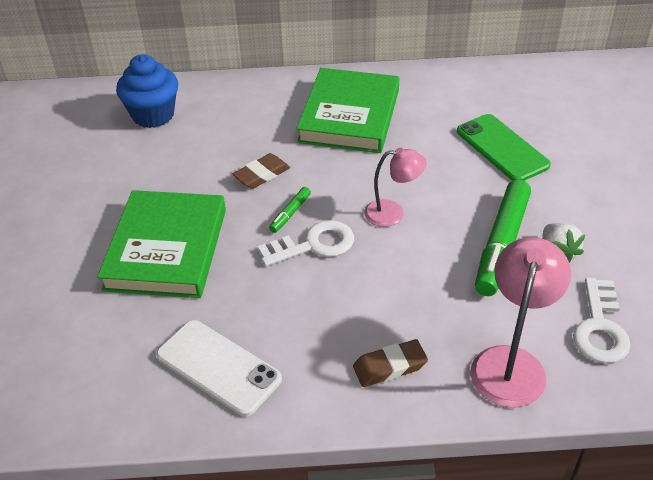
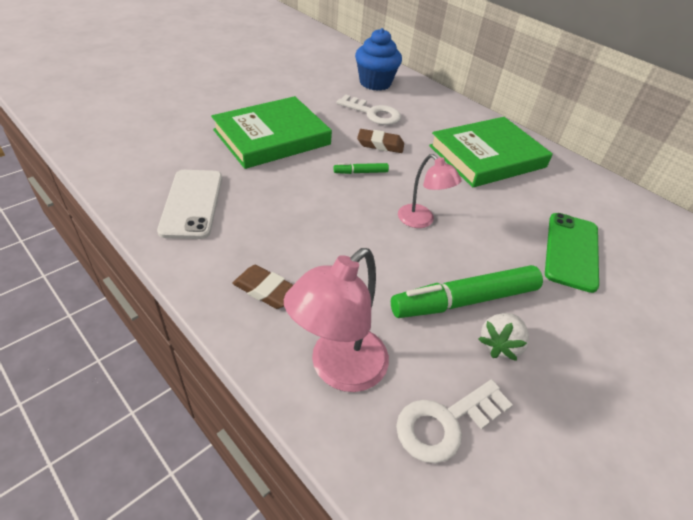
camera: 45 degrees right, 0 degrees up
white key [258,220,354,267] -> white key moved to [337,95,401,125]
pink lamp [470,237,571,408] -> pink lamp turned 150 degrees clockwise [284,248,389,392]

